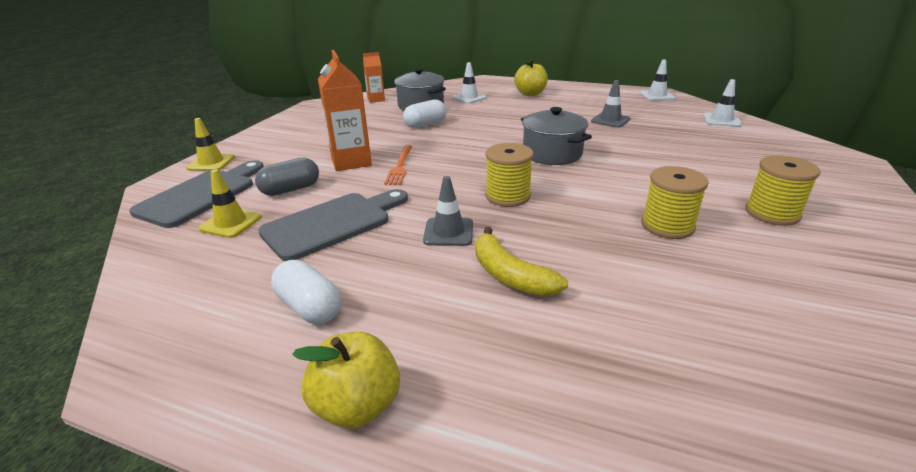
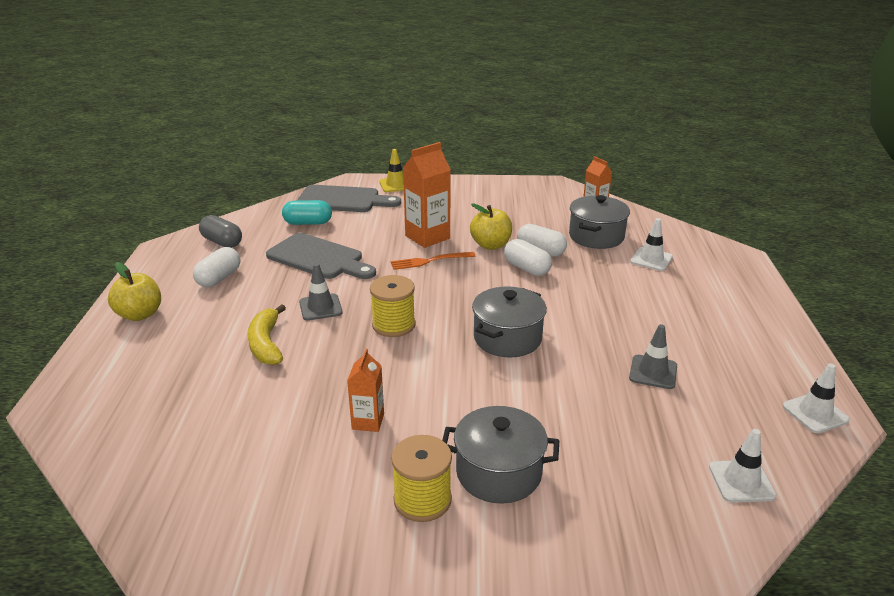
camera: 70 degrees right, 0 degrees up
yellow traffic cone [198,169,262,238] -> turquoise capsule [282,200,332,225]
grey capsule [255,157,319,196] -> grey capsule moved to [199,215,242,248]
yellow banana [475,227,568,296] -> yellow banana turned 45 degrees counterclockwise [247,304,286,365]
yellow apple [514,59,548,96] -> yellow apple moved to [470,203,512,250]
yellow spool [641,166,709,239] -> orange carton [347,349,384,432]
none -> grey pot [443,406,559,504]
none -> white capsule [504,239,552,276]

